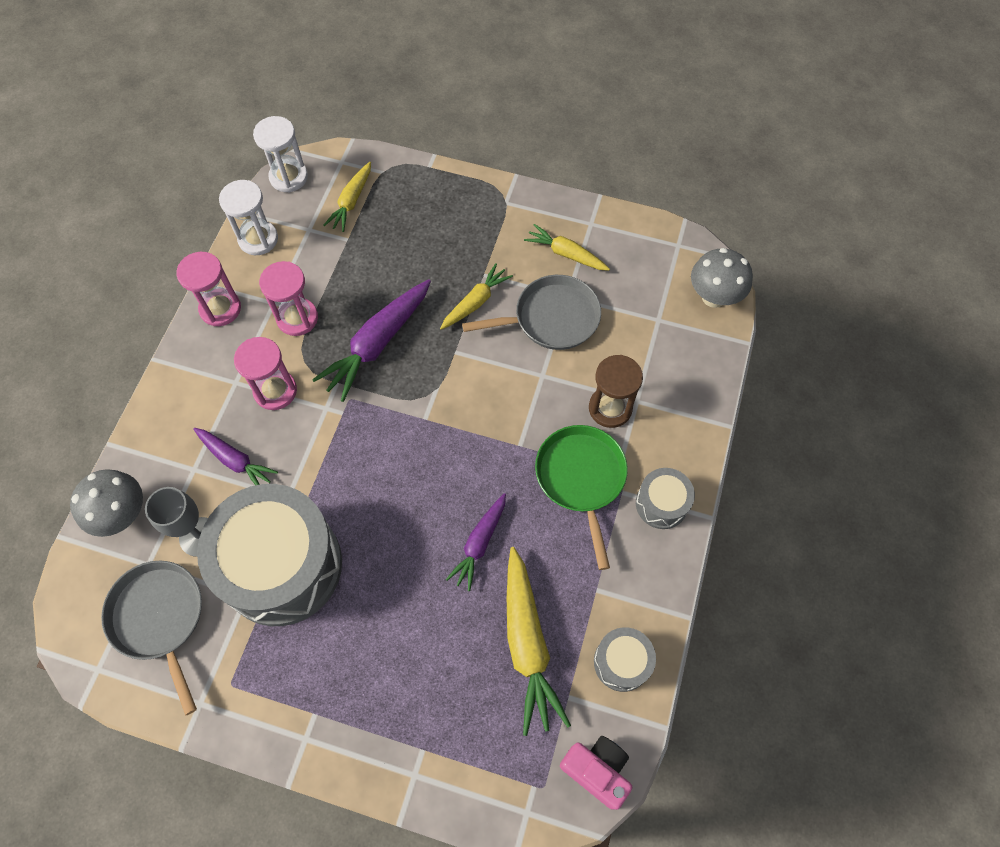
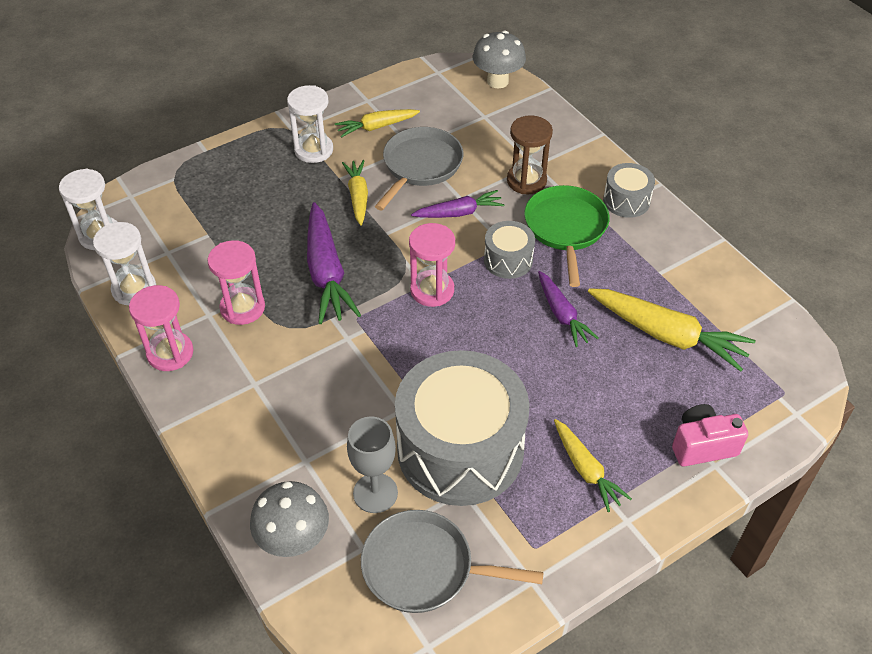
camera: 50 degrees left, 15 degrees down
purple carrot [193,428,278,485] -> purple carrot moved to [411,190,505,218]
pink hourglass [234,337,297,410] -> pink hourglass moved to [409,223,455,307]
yellow carrot [323,162,371,232] -> yellow carrot moved to [554,419,632,512]
green pan [535,425,628,570] -> green pan turned 60 degrees clockwise [524,185,610,287]
pink camera [560,736,632,810] -> pink camera moved to [672,404,748,467]
grey drum [594,627,656,692] -> grey drum moved to [484,221,535,279]
none -> white hourglass [287,85,333,163]

